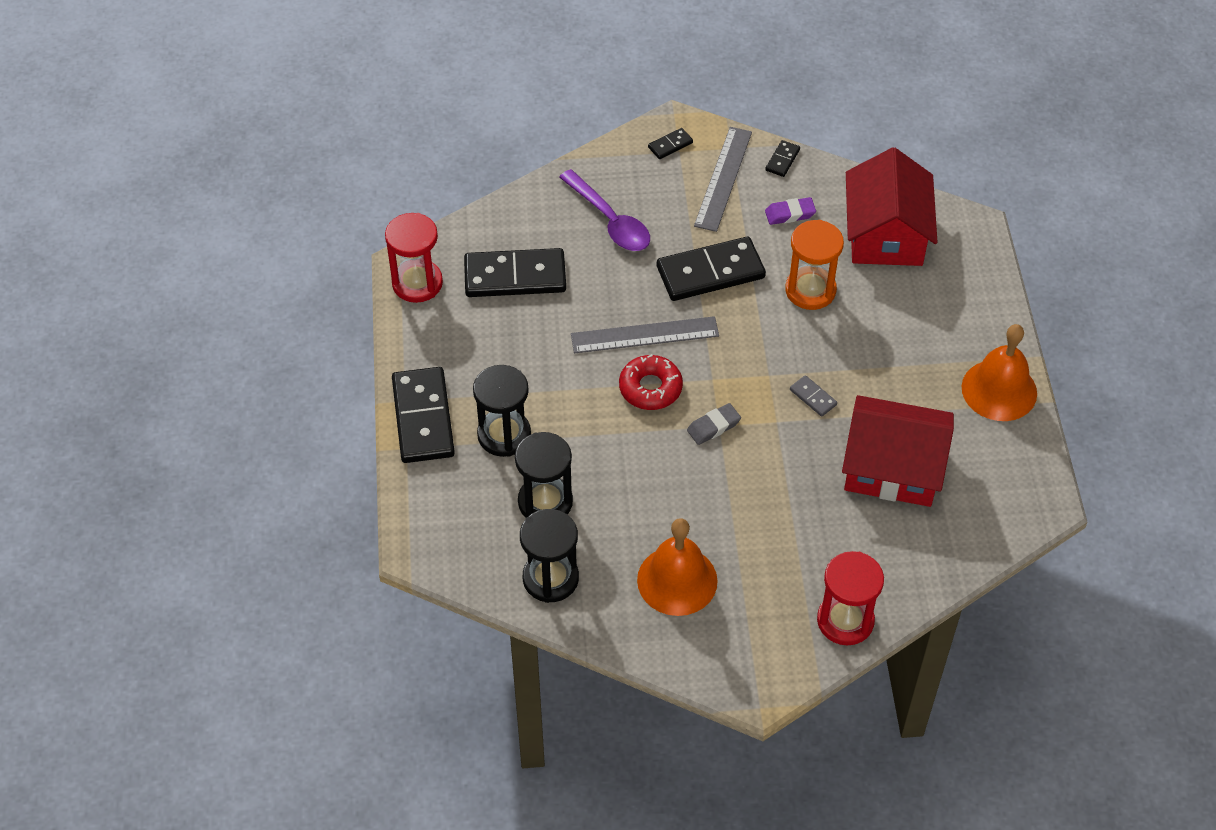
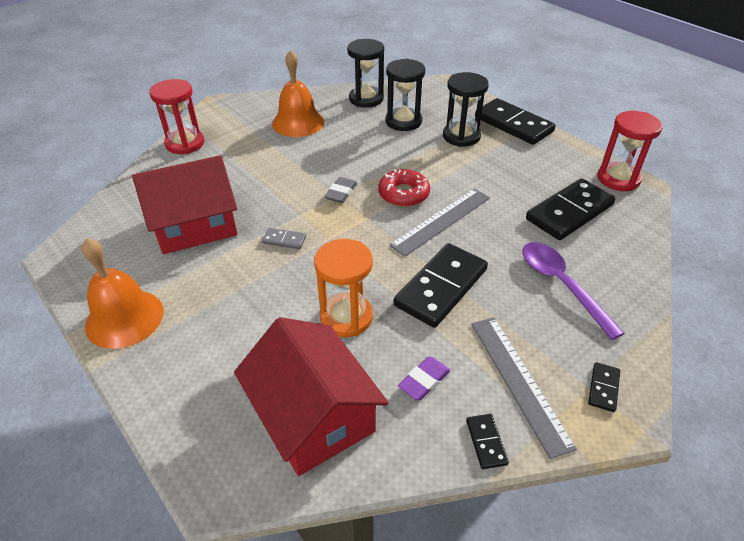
camera: 145 degrees right, 10 degrees down
purple spoon [559,169,650,251] -> purple spoon turned 45 degrees clockwise [522,242,625,340]

